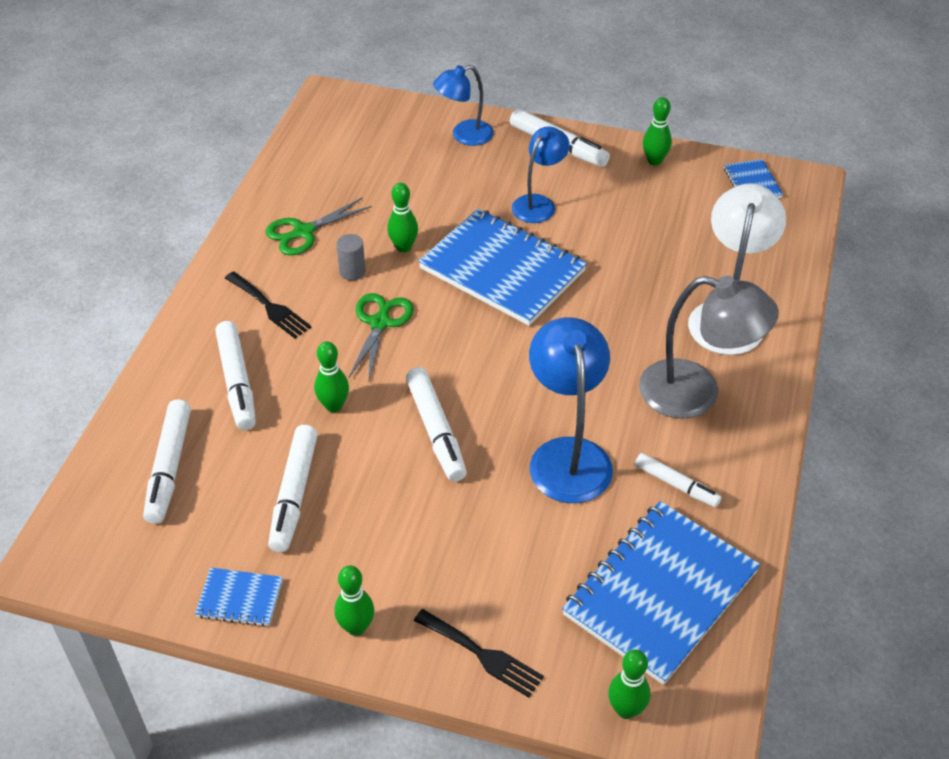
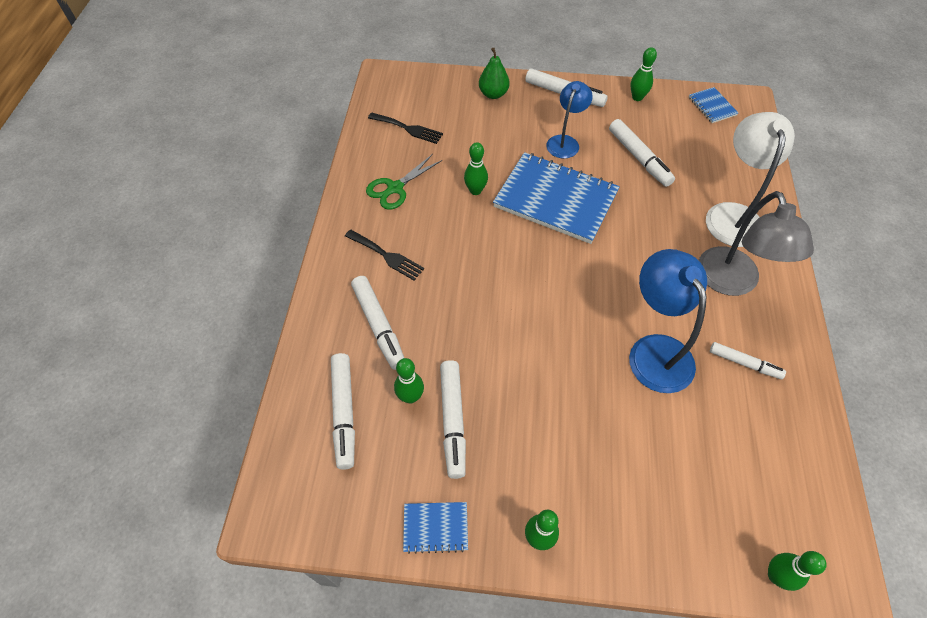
camera: 10 degrees left, 10 degrees up
green bowling pin [314,341,349,412] -> green bowling pin moved to [394,358,424,403]
grey cylinder [336,234,366,281] -> none
green scissors [349,293,414,379] -> none
white marker [406,367,467,482] -> white marker moved to [609,119,675,187]
black fork [414,609,544,697] -> black fork moved to [368,112,443,144]
blue lamp [433,65,494,146] -> green pear [479,48,510,99]
blue notebook [562,501,761,685] -> none
grey lamp [639,276,779,419] -> grey lamp turned 75 degrees clockwise [699,191,814,296]

